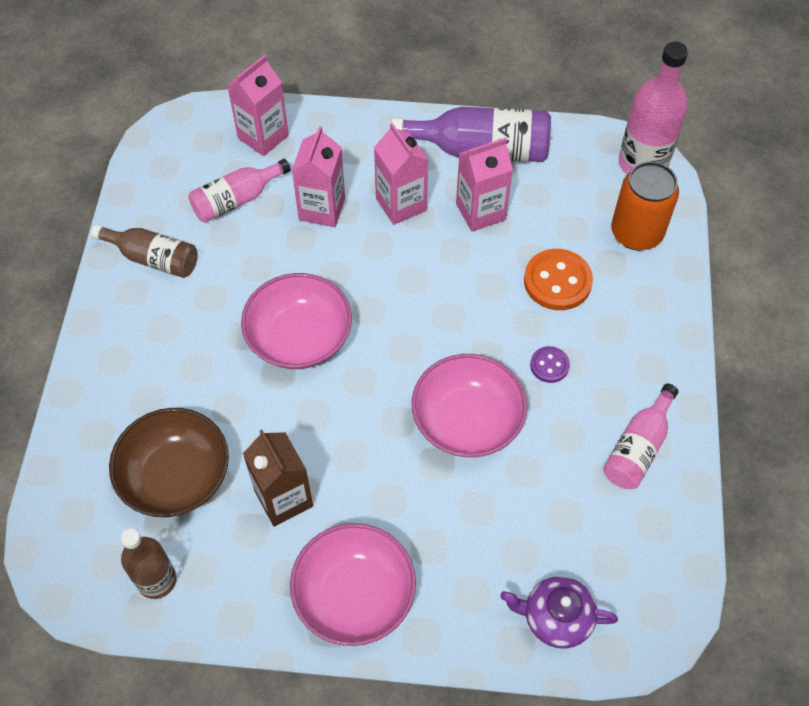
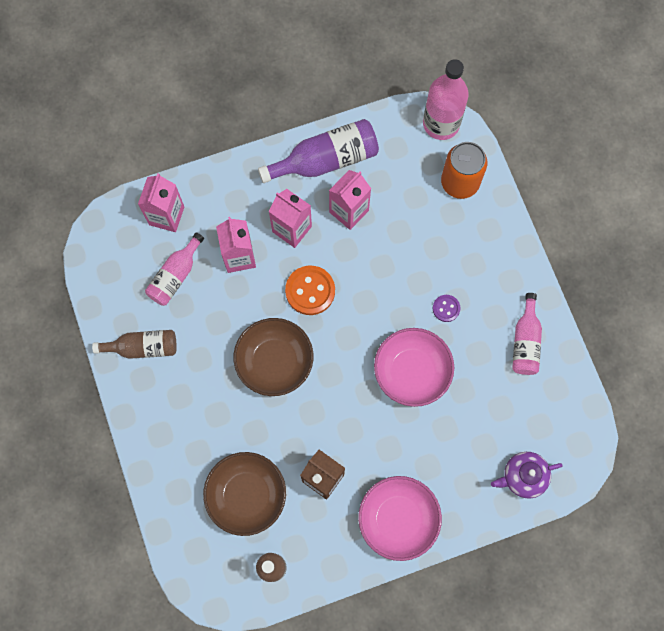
camera: 25 degrees left, 15 degrees up
pink bowl [241,273,352,369] -> brown bowl [234,318,314,396]
orange button [524,249,593,310] -> orange button moved to [285,266,335,315]

